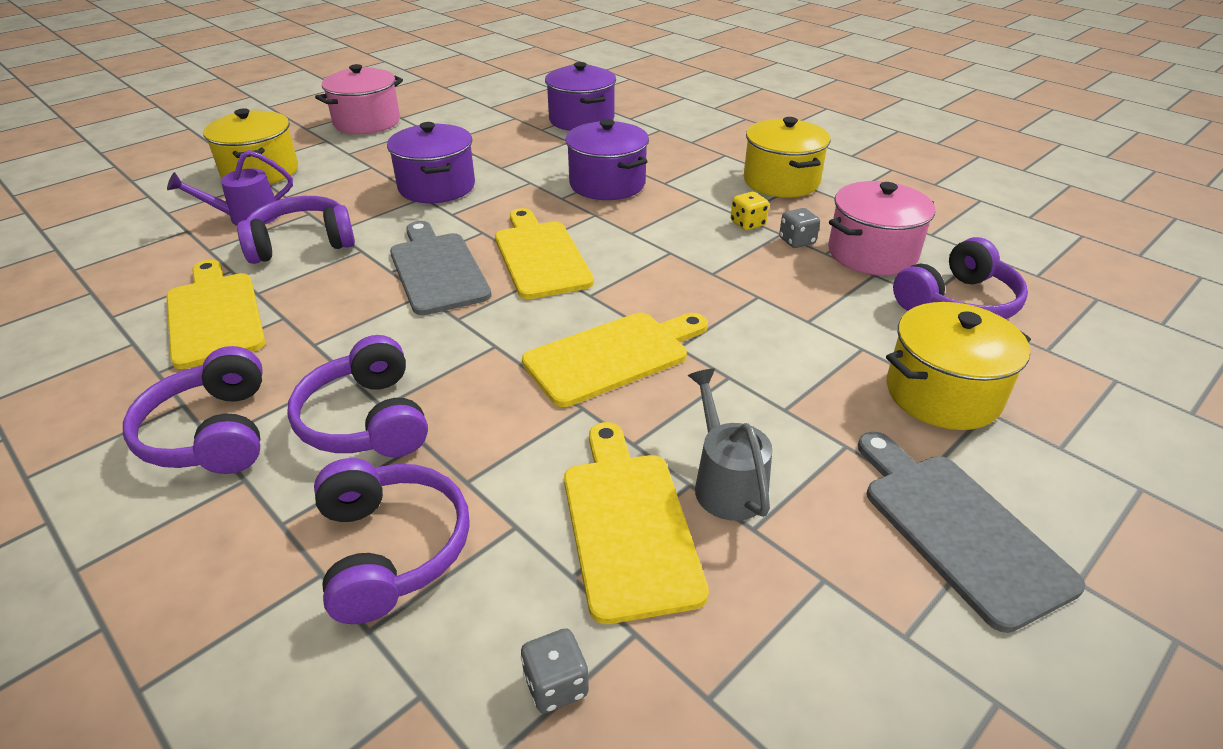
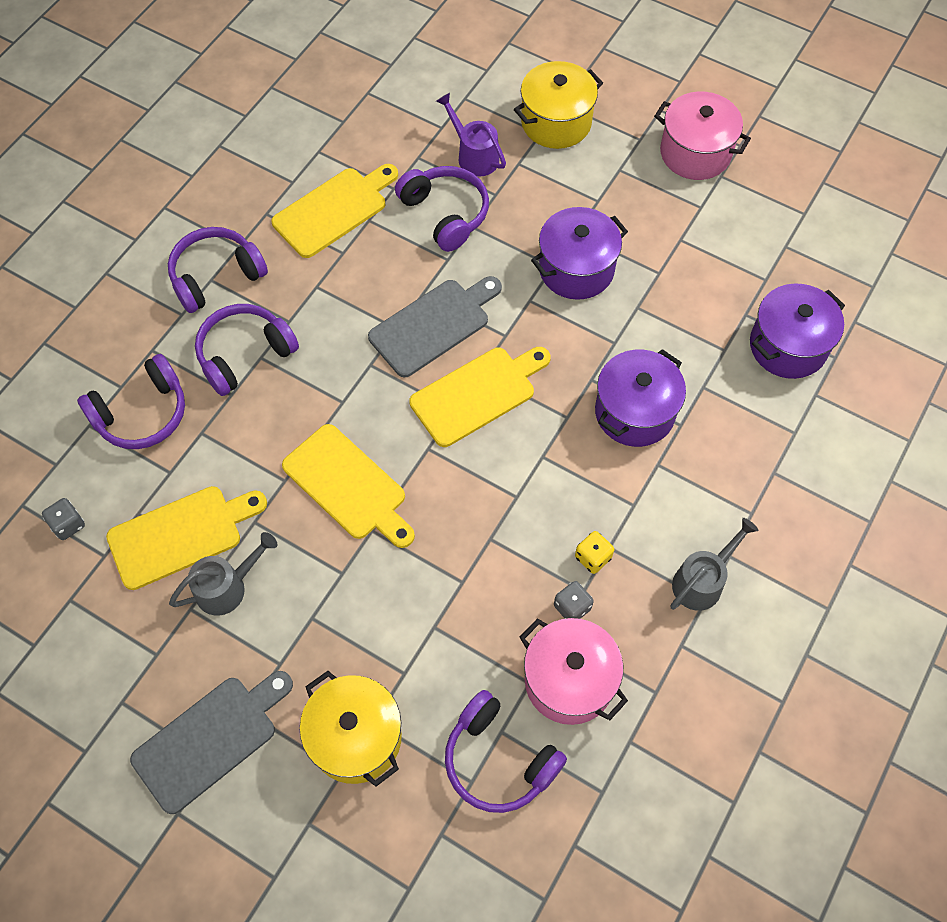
camera: 75 degrees right, 25 degrees up
yellow pot [744,117,830,197] -> grey watering can [670,518,759,611]

